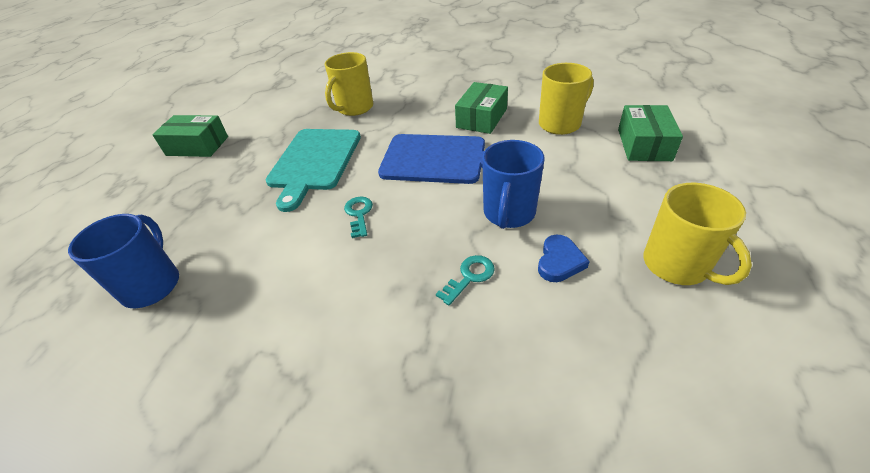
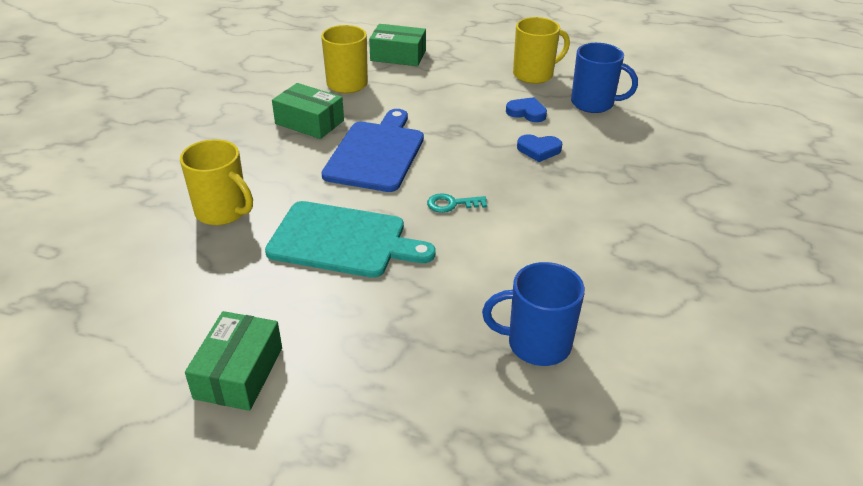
camera: 90 degrees left, 5 degrees down
turquoise key [436,255,495,305] -> blue heart [517,134,562,162]
blue mug [482,140,544,229] -> blue mug moved to [571,43,638,113]

